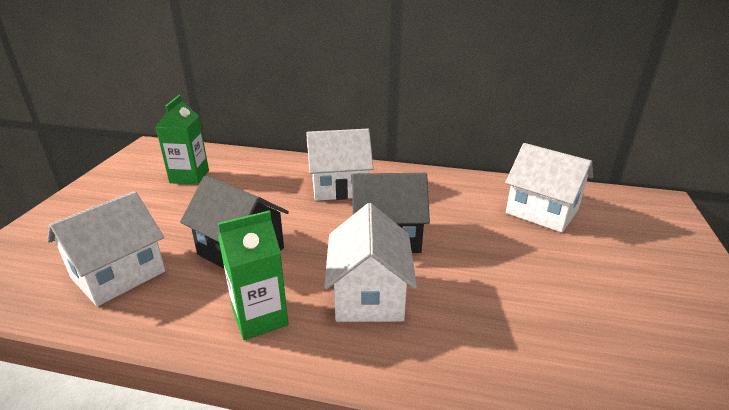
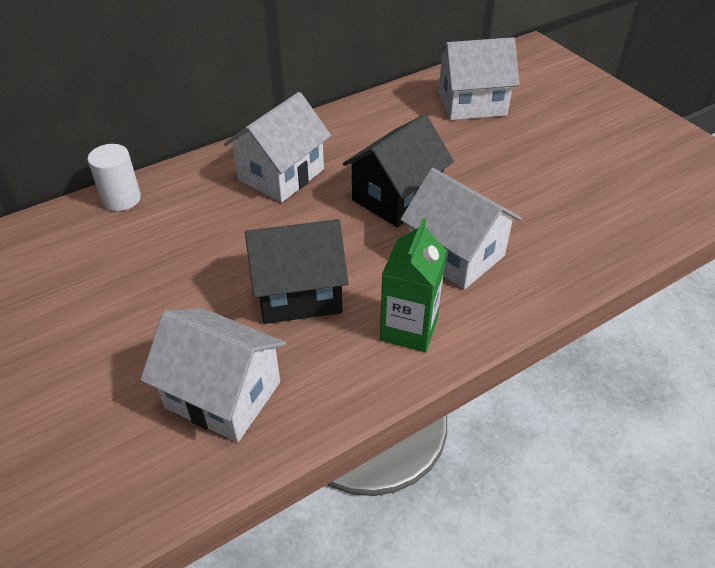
camera: 45 degrees left, 15 degrees up
white house [47,191,165,306] -> white house turned 60 degrees counterclockwise [140,308,286,442]
green carton [155,95,209,185] -> none
none -> white cylinder [88,144,141,211]

